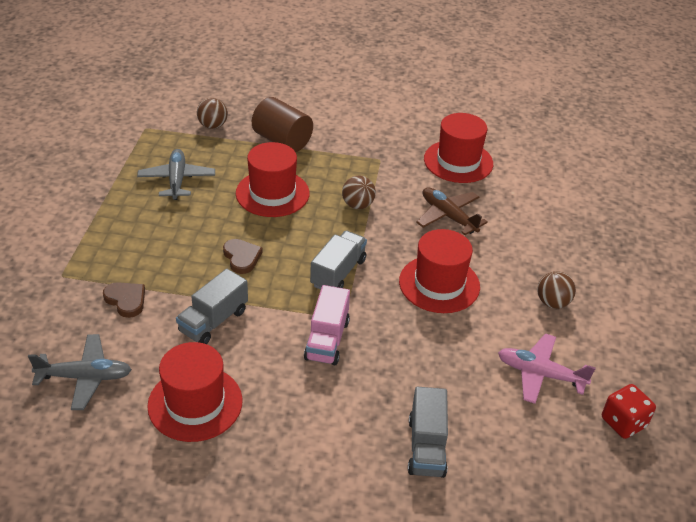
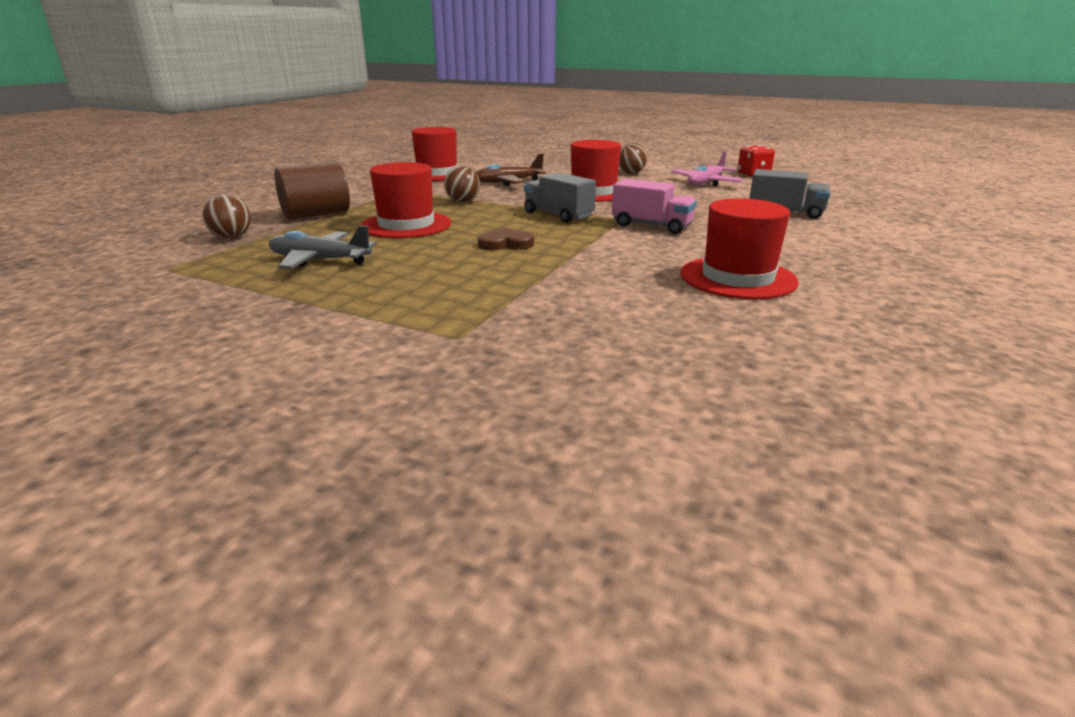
camera: 70 degrees left, 15 degrees down
grey plane [28,334,132,410] -> none
brown heart [103,282,145,318] -> none
grey truck [176,269,248,344] -> none

